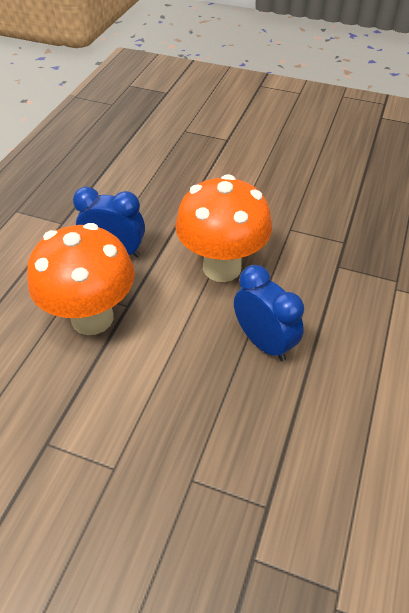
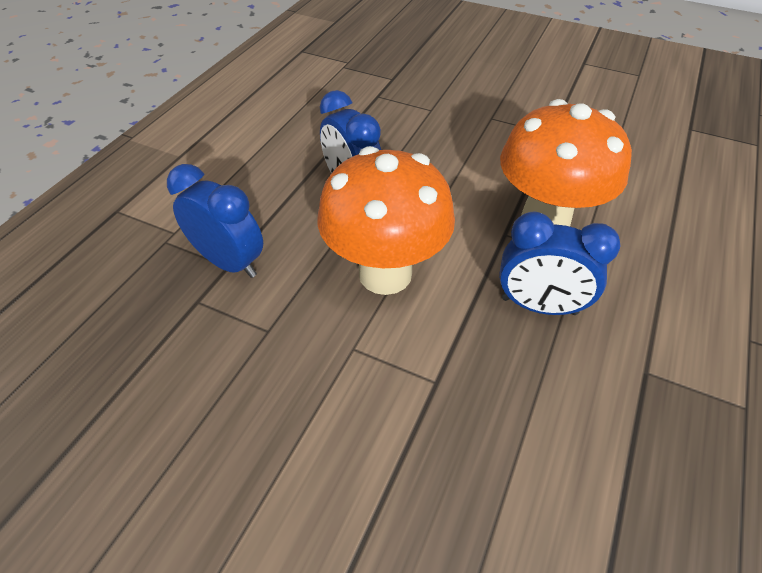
camera: 175 degrees left, 0 degrees up
none -> blue clock [167,164,263,278]

